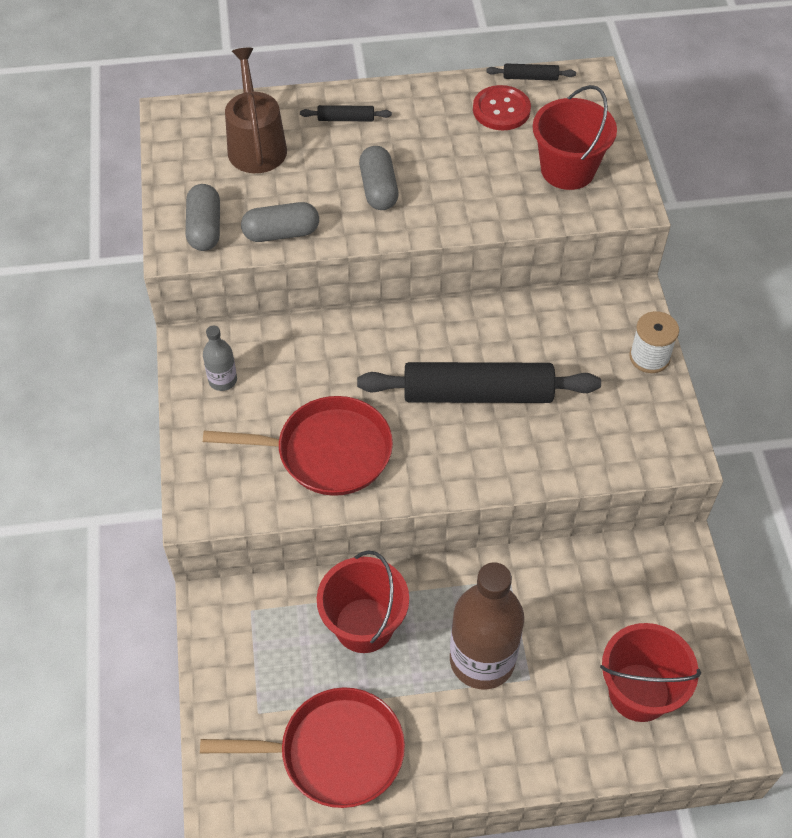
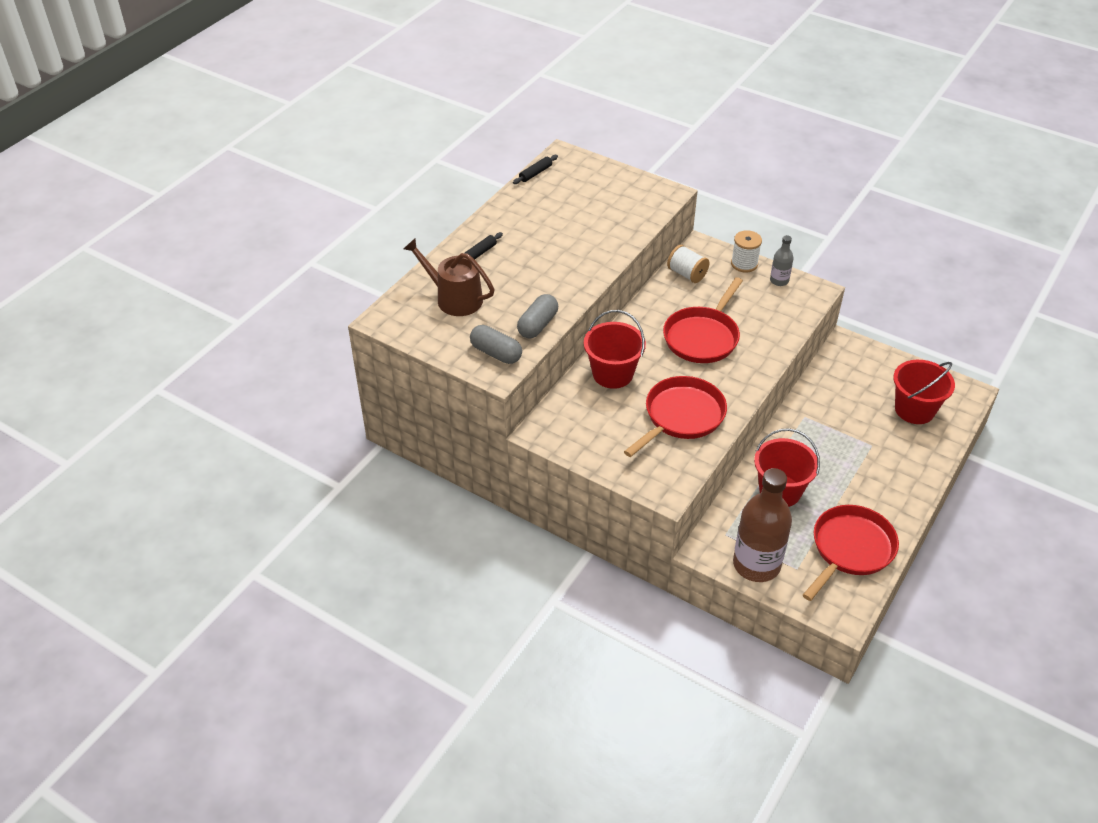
camera: 50 degrees left, 10 degrees down
grey bottle [203,326,237,391] -> grey bottle moved to [770,235,794,286]
black rolling pin [357,362,601,403] -> red pan [663,277,743,363]
grey capsule [359,146,398,210] -> none
brown bottle [450,562,524,689] -> brown bottle moved to [733,468,792,582]
red button [473,85,531,130] -> none
red bucket [533,85,617,190] -> red bucket moved to [584,310,646,389]
none -> white spool [667,245,710,283]

